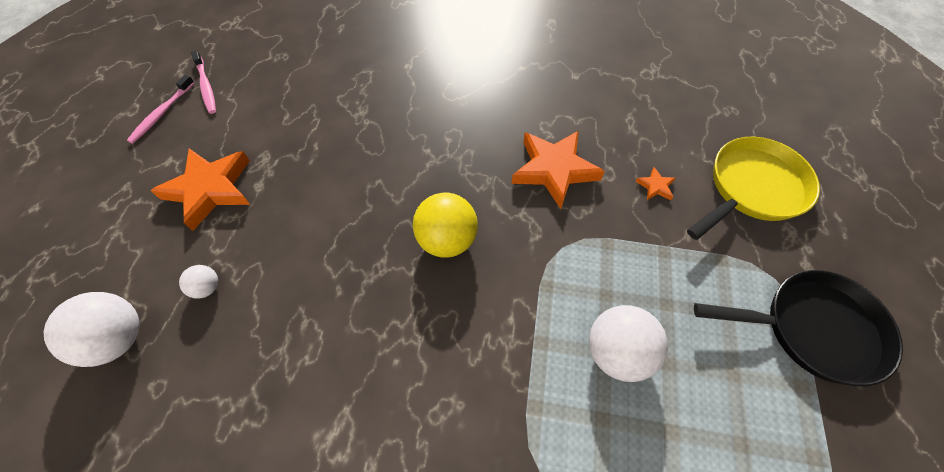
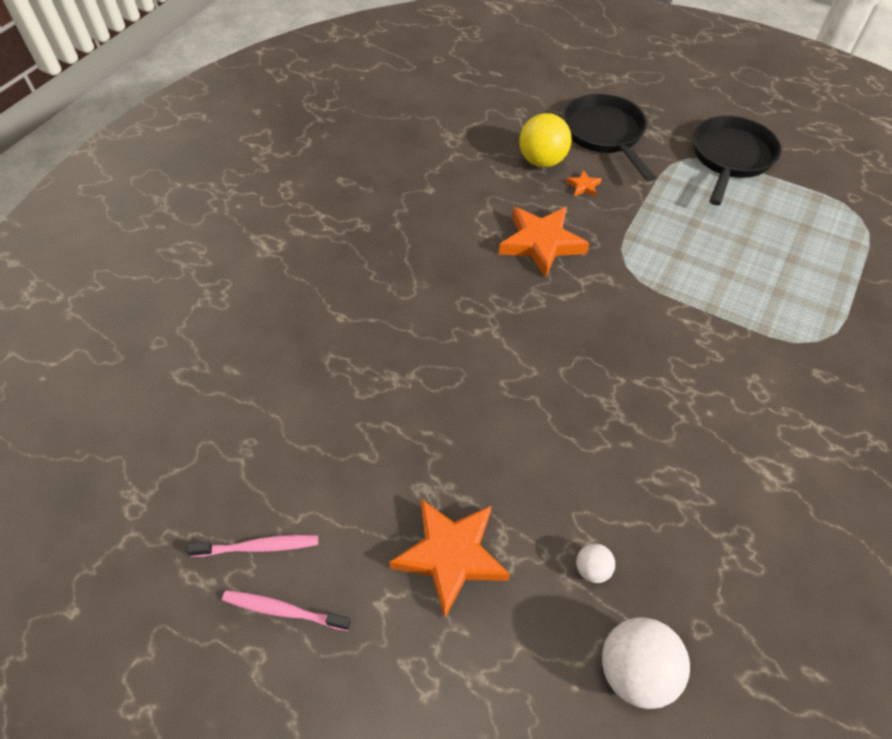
camera: 70 degrees left, 5 degrees down
pink toothbrush [127,75,195,143] -> pink toothbrush turned 150 degrees clockwise [222,590,351,631]
yellow ball [413,193,478,258] -> yellow ball moved to [519,113,572,167]
white ball [589,305,668,382] -> none
yellow pan [687,137,820,240] -> black pan [563,93,656,181]

